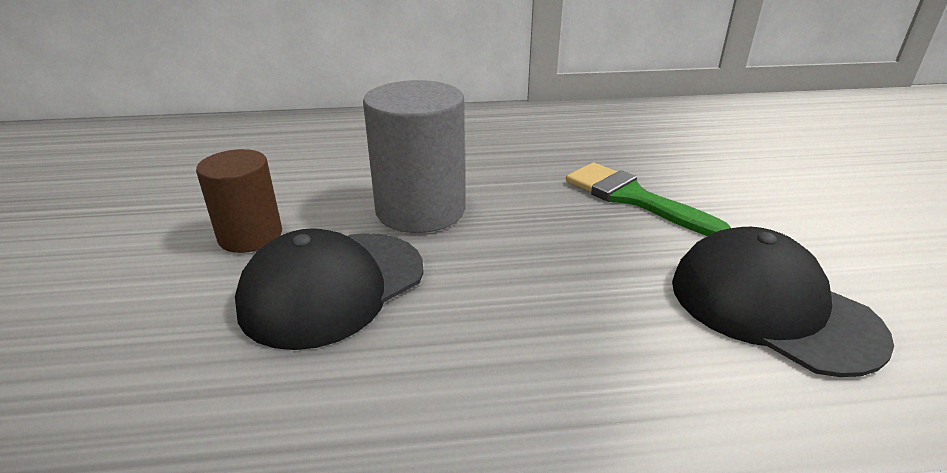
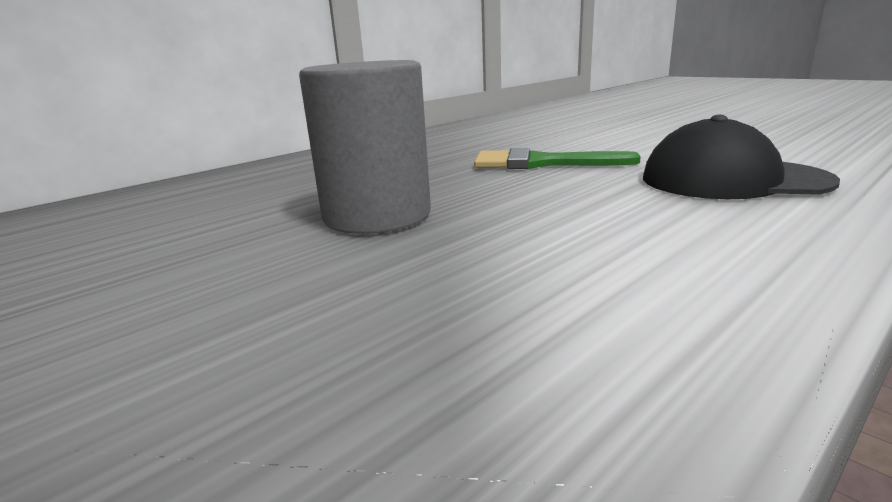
camera: 35 degrees left, 10 degrees down
brown cylinder [196,149,282,253] -> none
black cap [235,228,424,350] -> none

